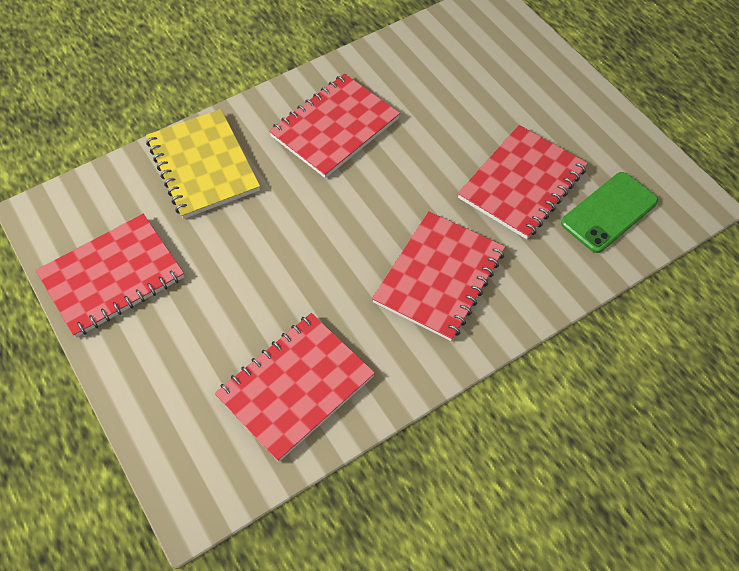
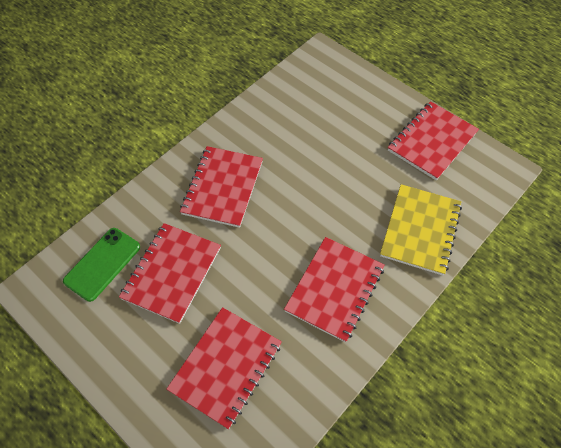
camera: 165 degrees right, 0 degrees up
yellow notebook [146,109,260,219] -> yellow notebook turned 60 degrees clockwise [380,184,462,276]
red notebook [215,313,375,462] -> red notebook moved to [167,307,282,429]

